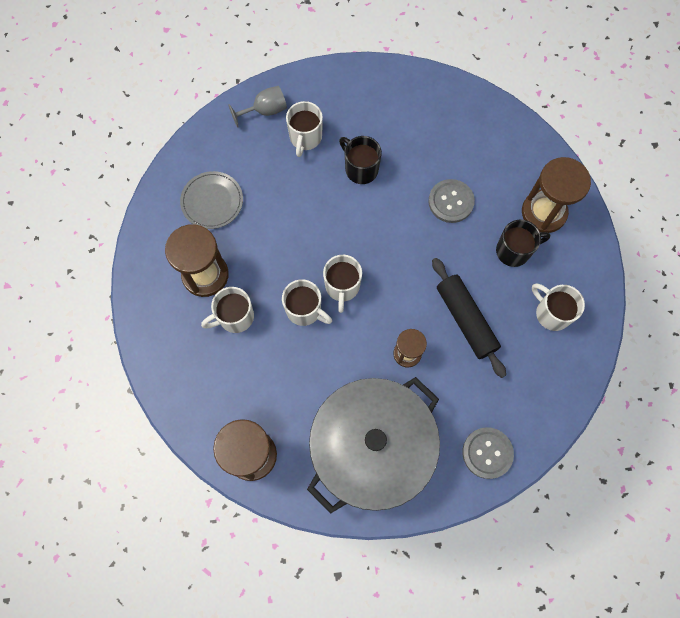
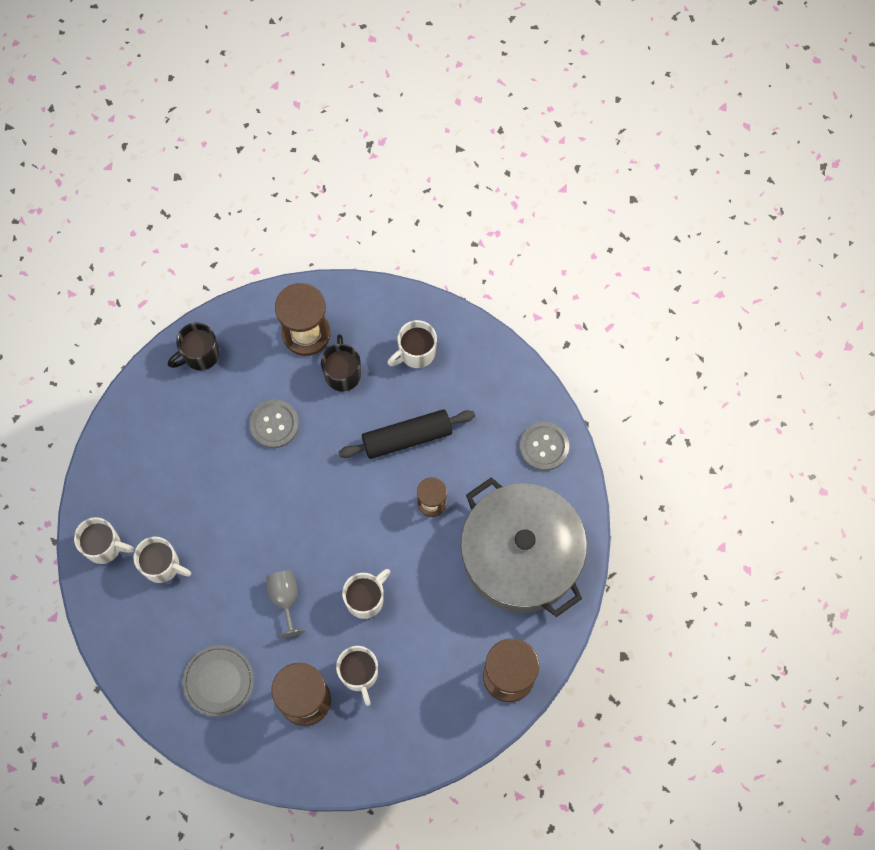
camera: 80 degrees left, 0 degrees up
grey goblet [228,86,287,128] -> grey goblet moved to [266,571,306,638]
white mug [323,255,362,313] -> white mug moved to [74,517,134,564]
black mug [339,136,382,184] -> black mug moved to [168,322,219,370]

